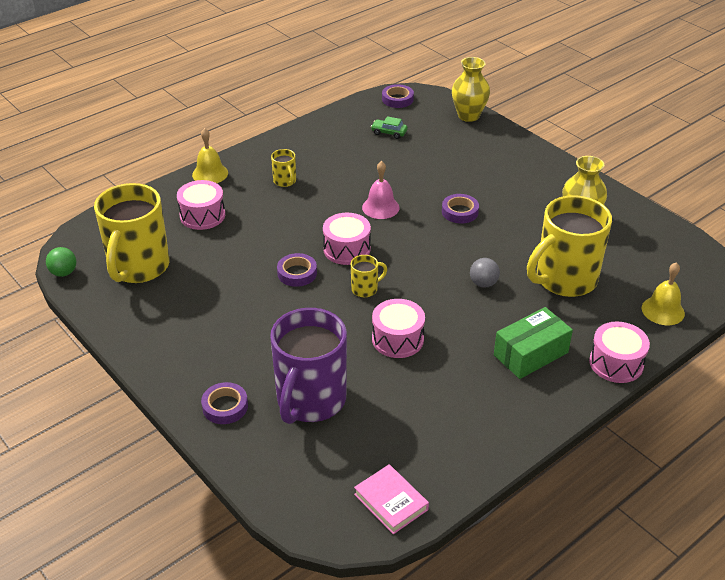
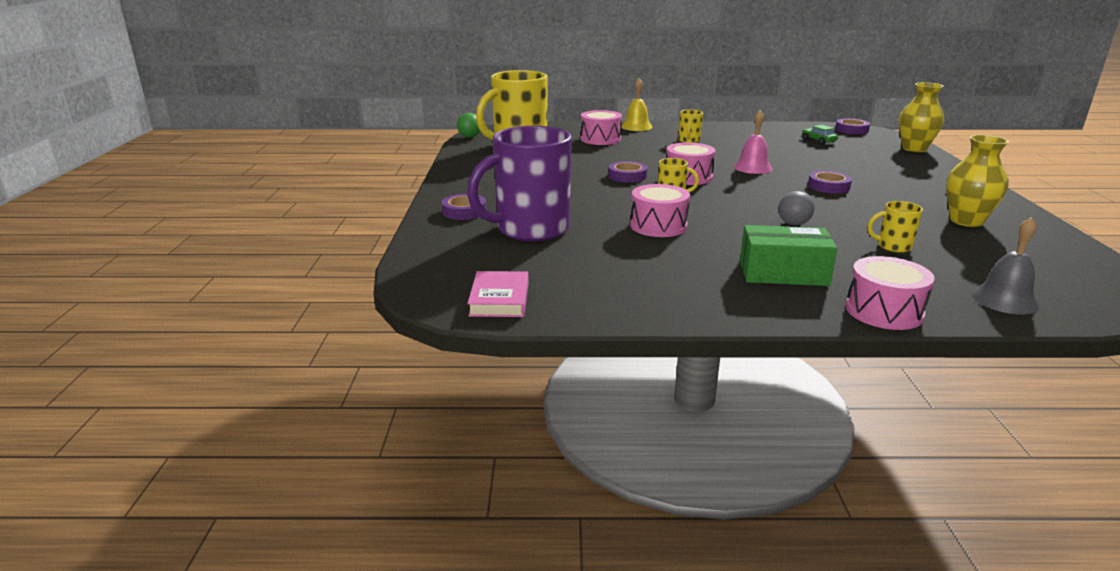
camera: 40 degrees right, 15 degrees down
yellow mug [527,195,612,297] -> yellow mug [867,201,923,253], size x0.42
yellow bell [642,262,685,325] -> grey bell [972,217,1039,315]

